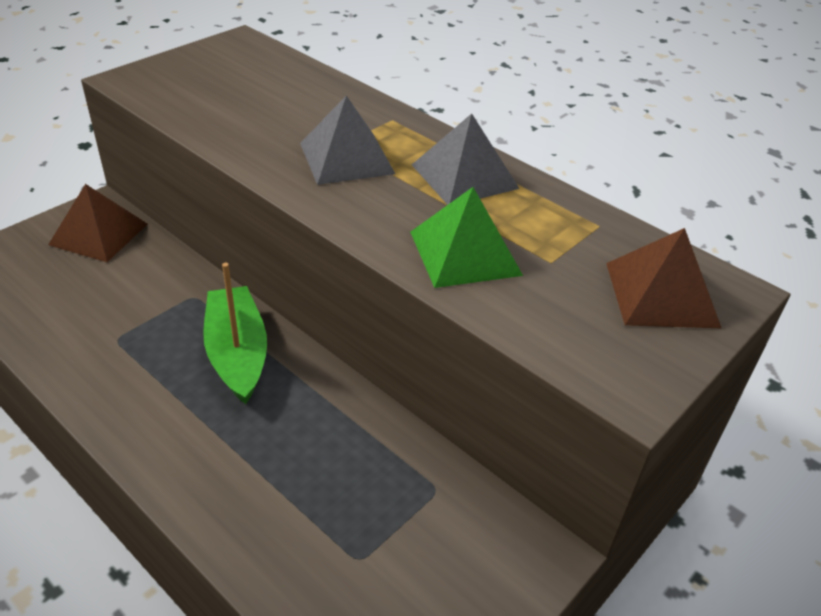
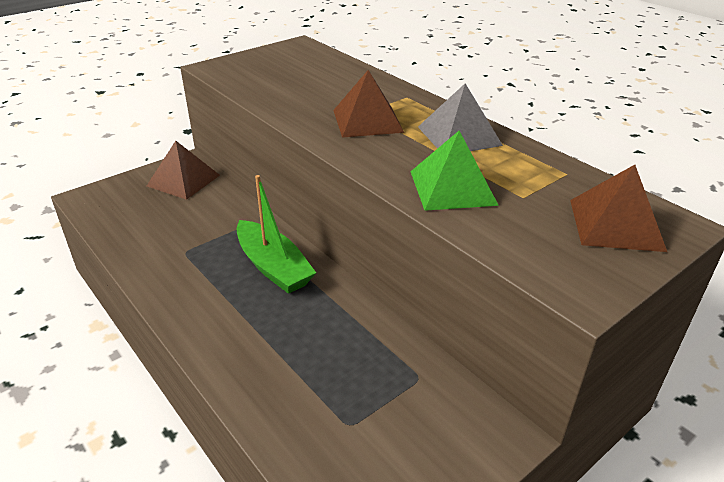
camera: 10 degrees right, 5 degrees down
green boat [203,263,267,404] -> green boat turned 150 degrees clockwise [237,175,316,294]
grey pyramid [300,95,395,185] -> brown pyramid [333,70,404,138]

